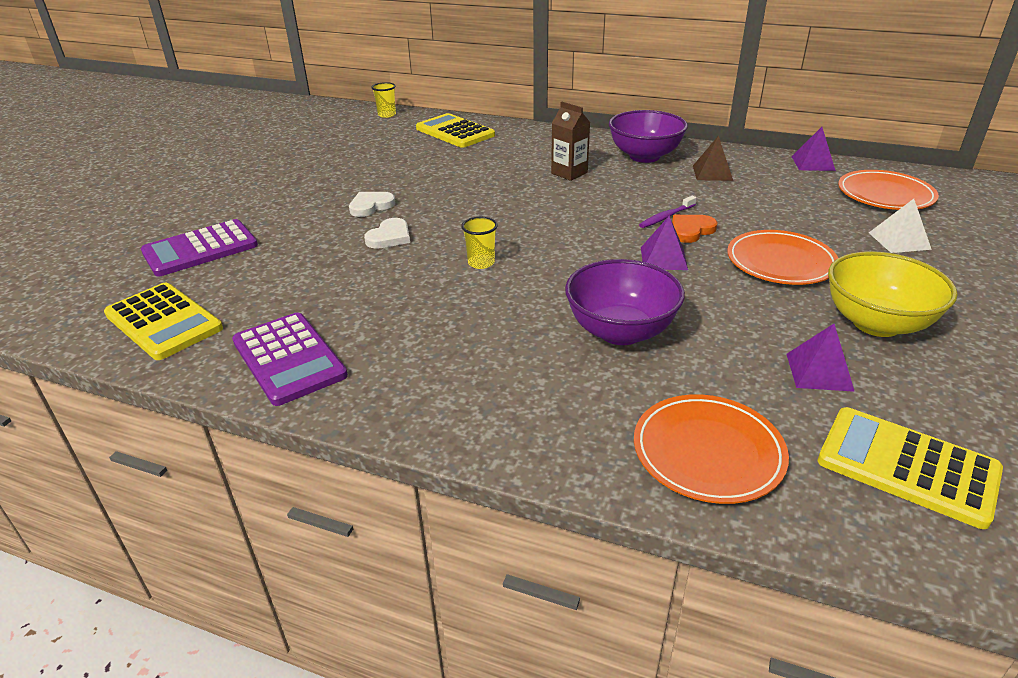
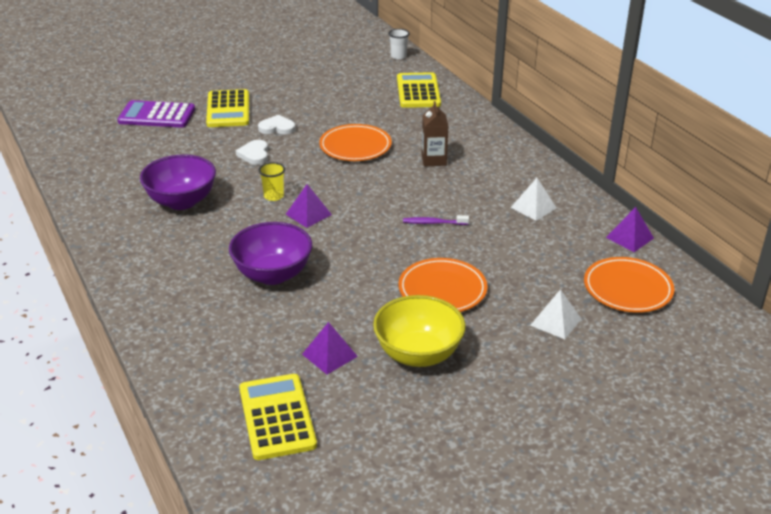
camera: 40 degrees right, 0 degrees up
yellow calculator [104,282,223,360] -> yellow calculator moved to [206,89,249,127]
purple calculator [232,312,348,406] -> none
white heart [364,218,410,249] -> white heart turned 105 degrees clockwise [236,140,268,165]
yellow cup [371,82,396,118] -> white cup [388,29,410,60]
purple bowl [609,110,688,163] -> purple bowl moved to [140,155,216,210]
orange plate [634,394,789,504] -> orange plate moved to [319,124,392,161]
purple pyramid [641,216,688,270] -> purple pyramid moved to [286,184,332,228]
orange heart [672,215,717,243] -> none
brown pyramid [693,135,733,181] -> white pyramid [511,178,556,221]

